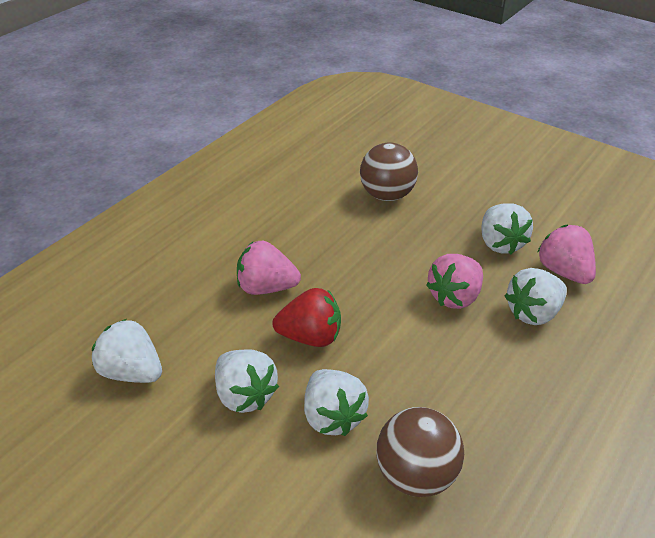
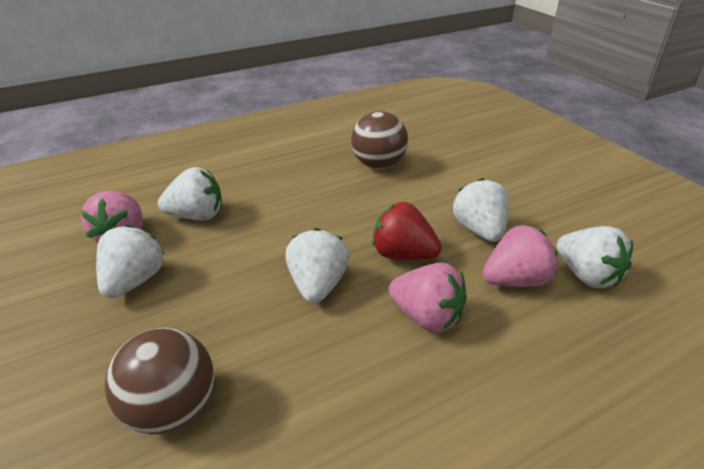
camera: 155 degrees left, 5 degrees down
white strawberry [304,369,369,436] -> white strawberry moved to [285,228,349,303]
pink strawberry [426,254,483,309] -> pink strawberry moved to [483,225,558,287]

